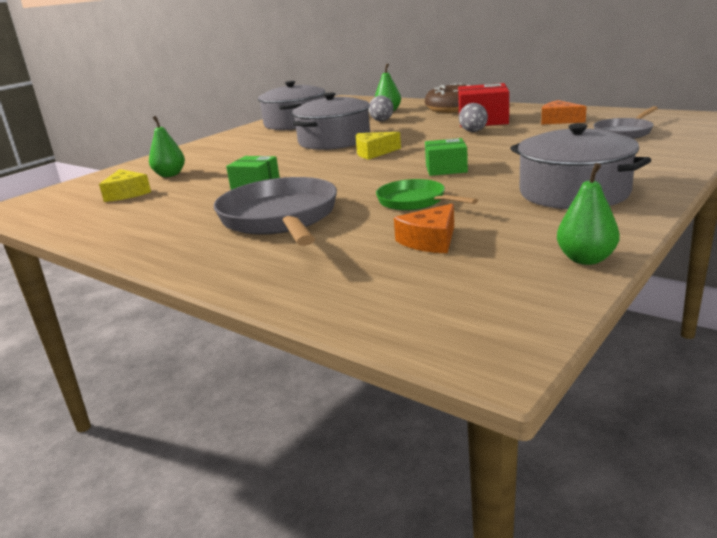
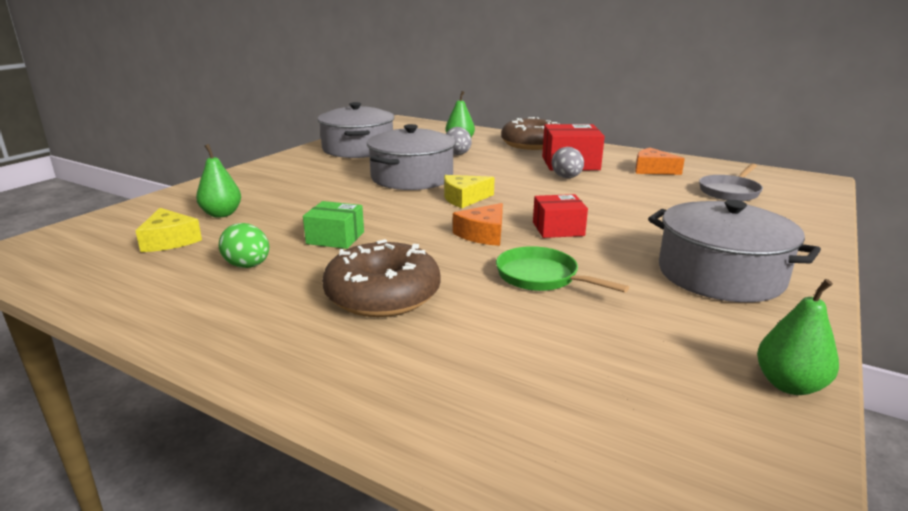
camera: 10 degrees left, 0 degrees up
grey pan [214,177,337,246] -> brown donut [322,239,440,317]
orange cheese [394,203,454,253] -> orange cheese moved to [453,203,503,246]
green box [425,138,468,176] -> red box [533,194,588,238]
none -> green egg [219,223,269,268]

